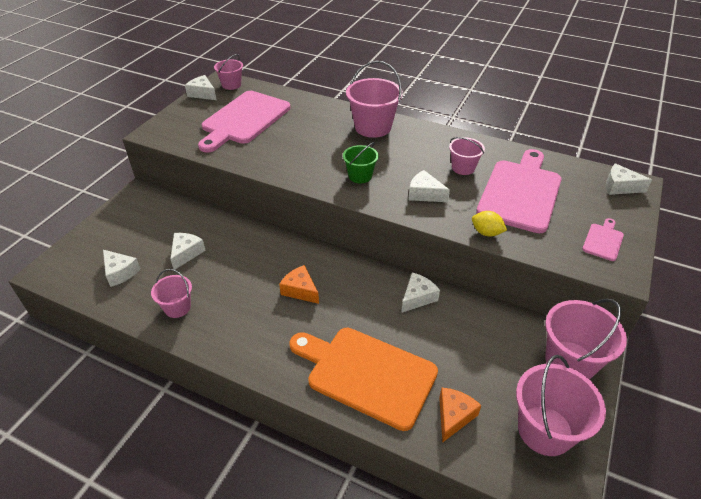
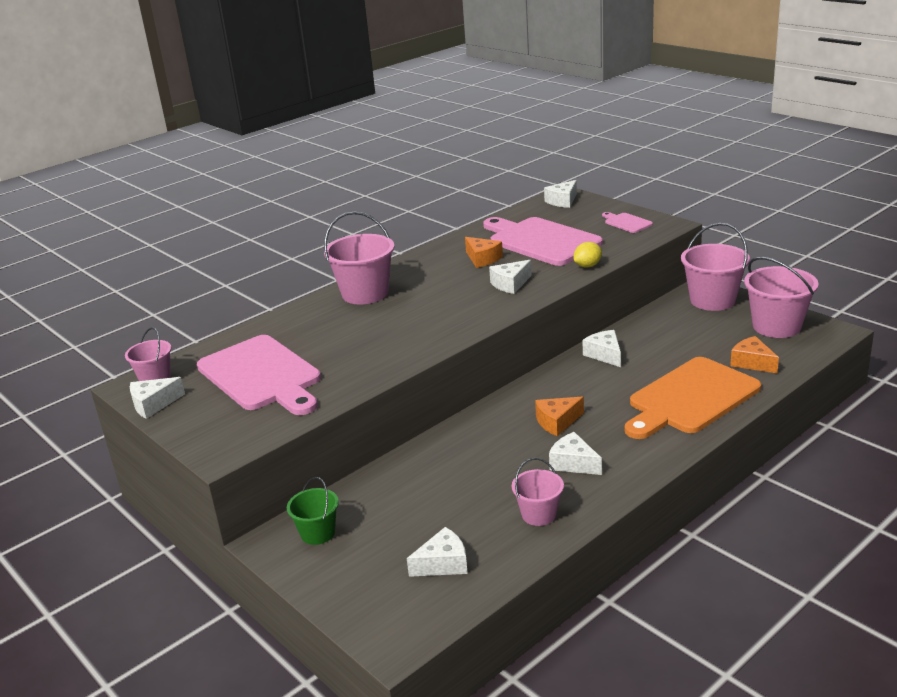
camera: 65 degrees left, 15 degrees down
white cheese [170,233,206,270] -> white cheese moved to [549,432,602,475]
green bucket [343,142,379,183] -> green bucket moved to [287,477,339,545]
pink bucket [449,137,485,175] -> orange cheese [465,237,503,268]

